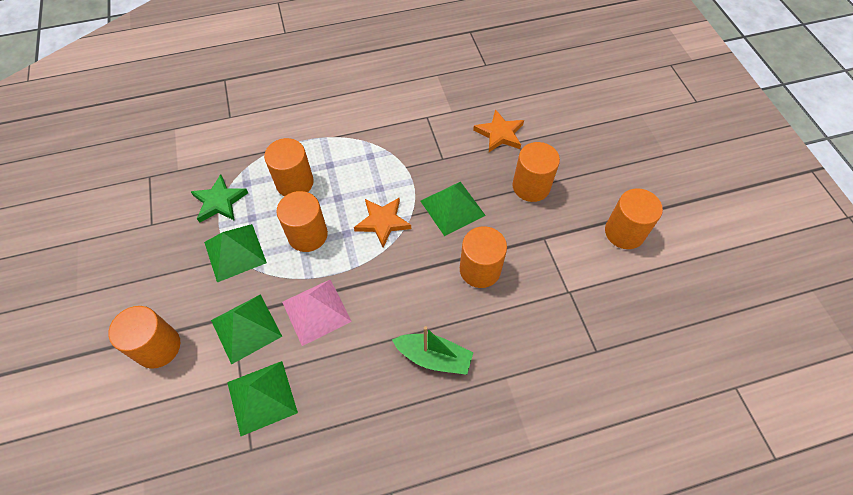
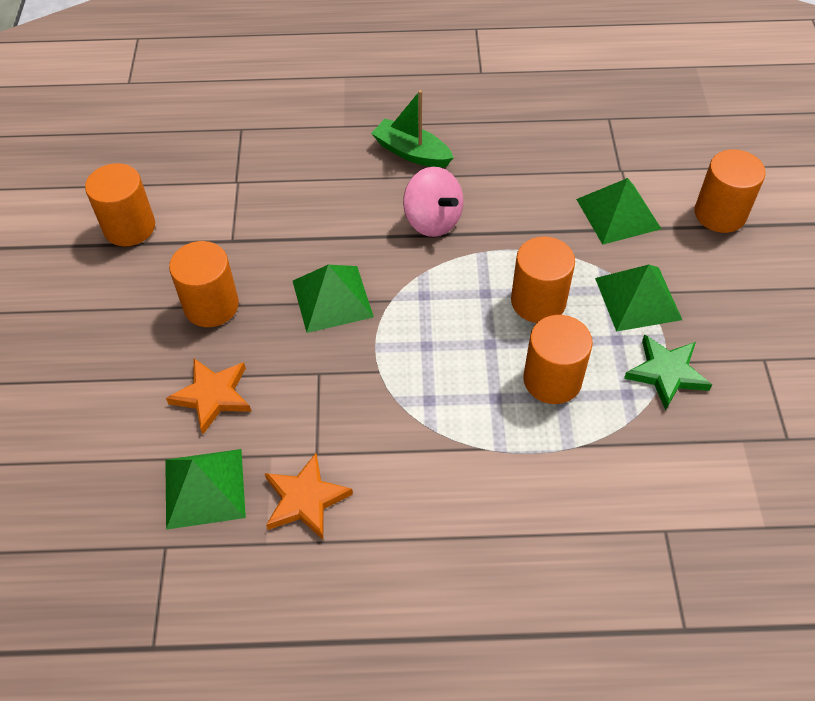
camera: 165 degrees left, 5 degrees down
green pyramid [227,361,298,436] -> green pyramid moved to [165,449,246,530]
pink pyramid [282,279,352,346] -> none
orange star [354,198,411,248] -> orange star moved to [265,453,353,540]
orange cylinder [460,226,507,288] -> none
none -> pink spinning top [403,167,464,237]

